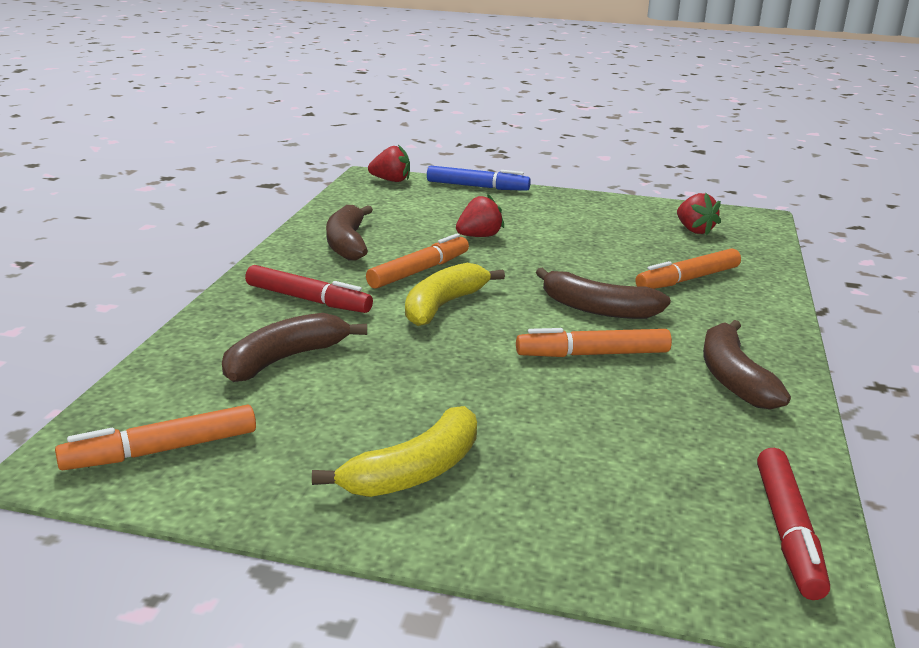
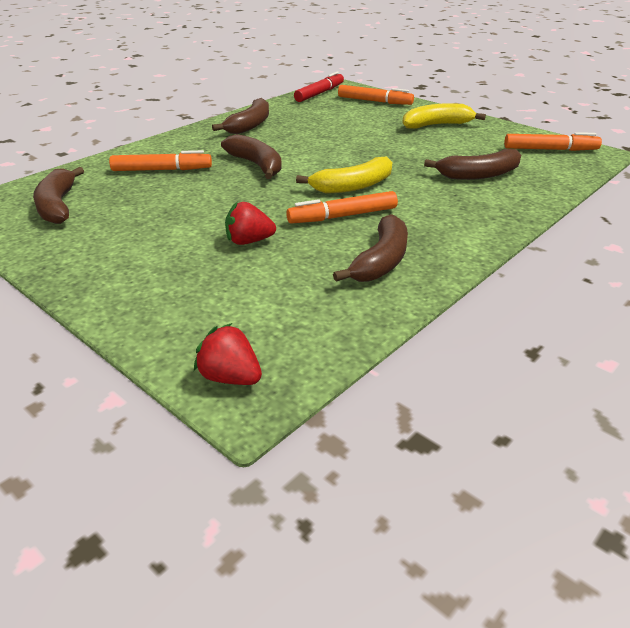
camera: 150 degrees left, 10 degrees up
red marker [245,265,373,313] -> none
blue marker [427,166,531,191] -> none
orange marker [516,328,672,357] -> orange marker moved to [338,85,414,105]
red strawberry [677,193,721,235] -> brown banana [33,167,84,224]

